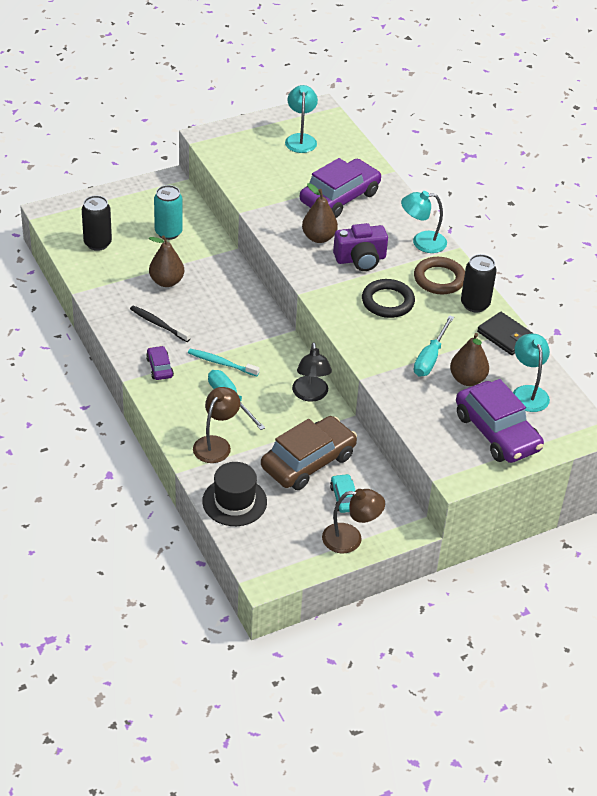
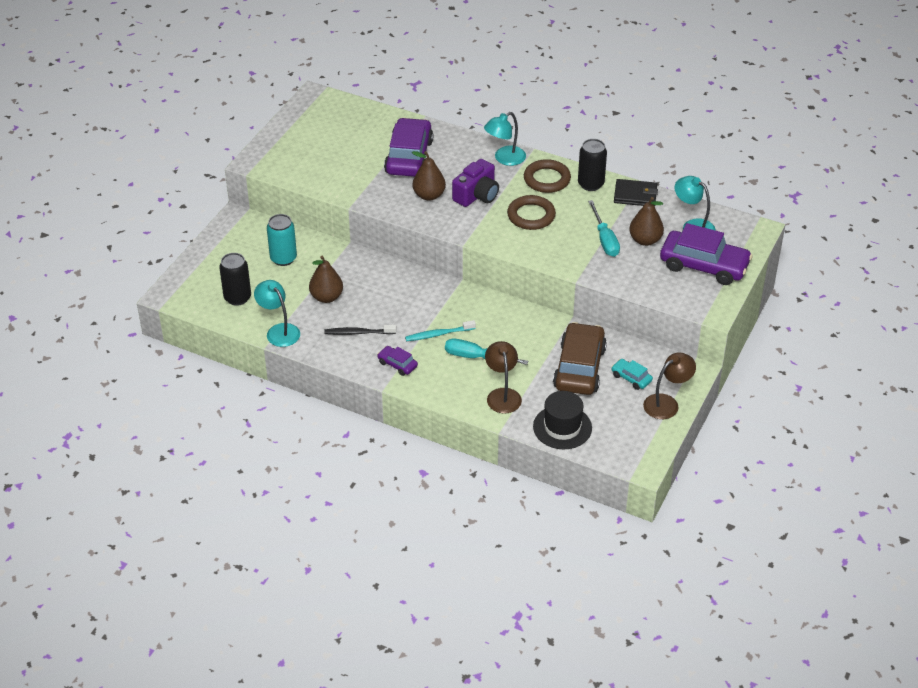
camera: 35 degrees left, 0 degrees up
turquoise lamp [285,85,318,153] -> turquoise lamp moved to [254,280,300,347]
black lamp [292,342,332,402] -> none
black ring [362,279,415,318] -> brown ring [507,195,556,230]

